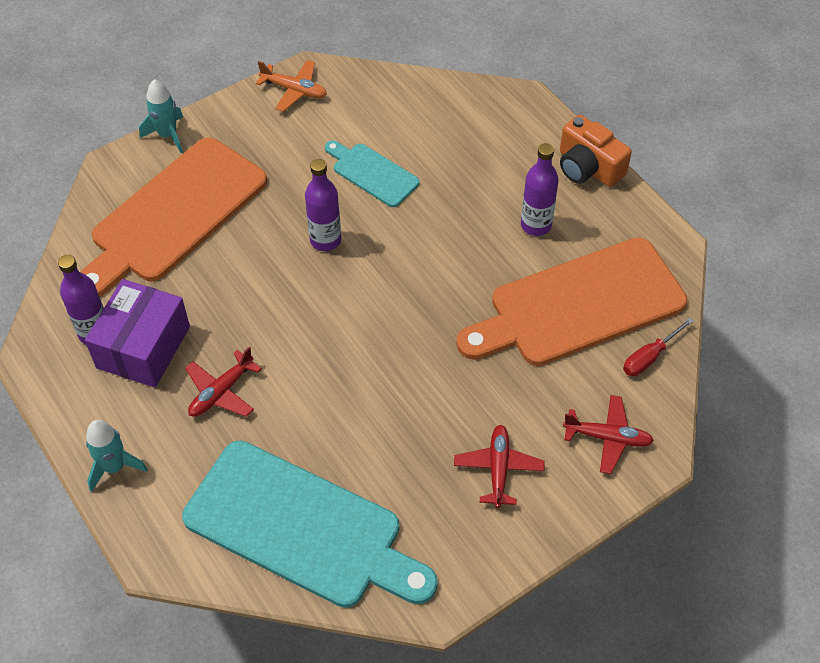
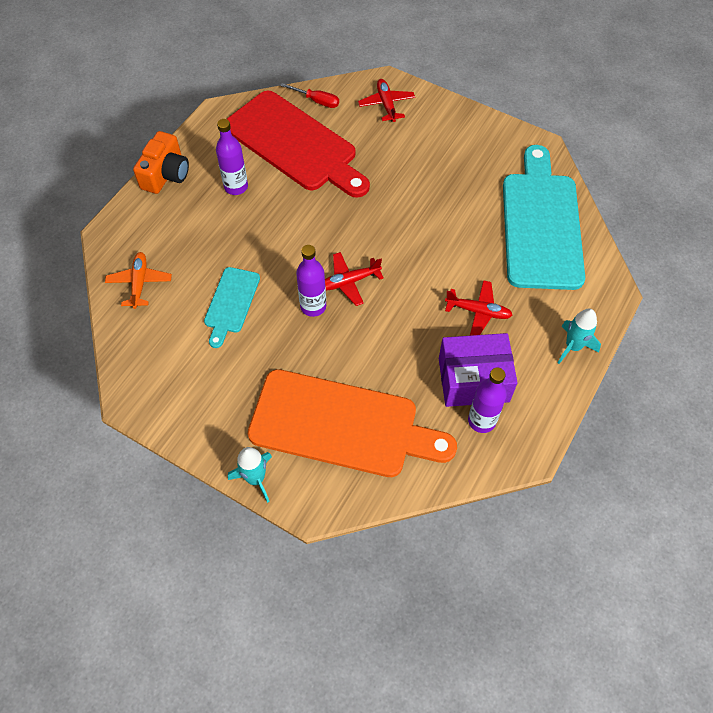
camera: 115 degrees left, 5 degrees up
orange plane [256,60,327,112] -> orange plane moved to [105,252,172,309]
red plane [454,425,545,508] -> red plane moved to [325,252,383,306]
orange cutting board [456,237,687,366] -> red cutting board [227,91,370,198]

